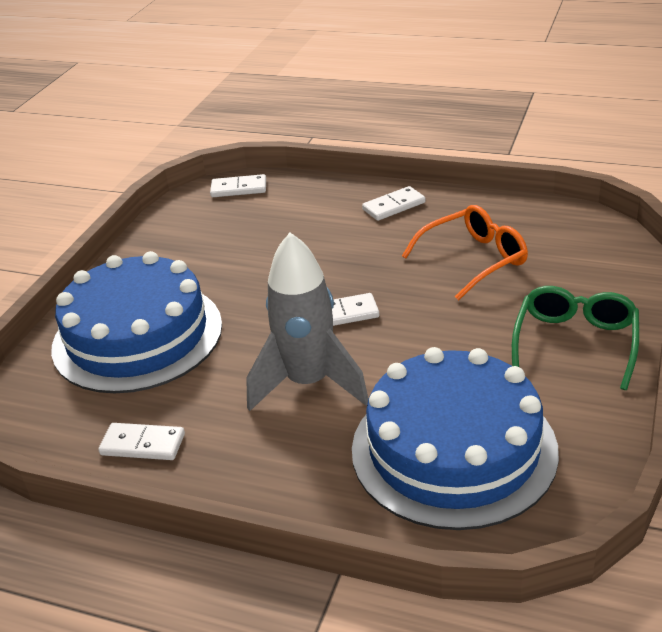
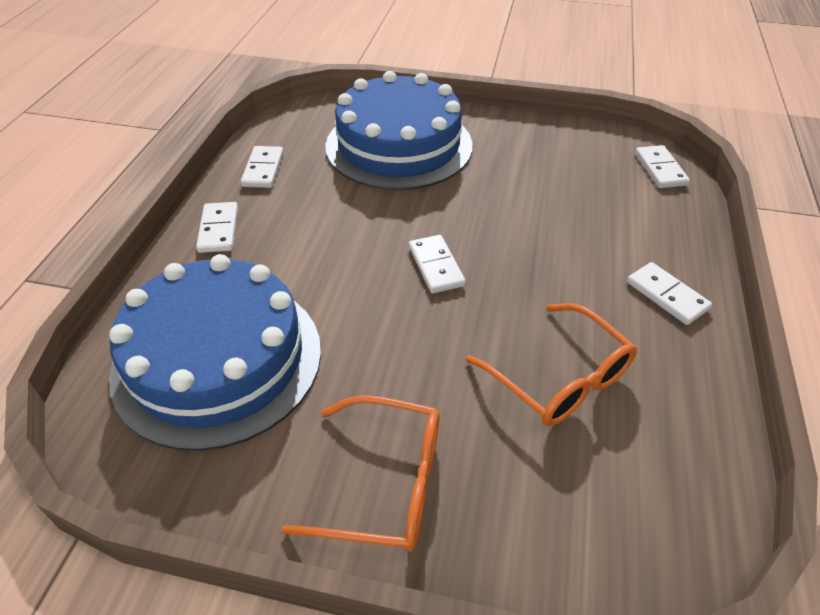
camera: 80 degrees right, 10 degrees up
grey rocket [246,233,368,411] -> none
green glasses [512,286,639,390] -> orange glasses [281,395,439,552]
none -> white domino [196,202,238,253]

